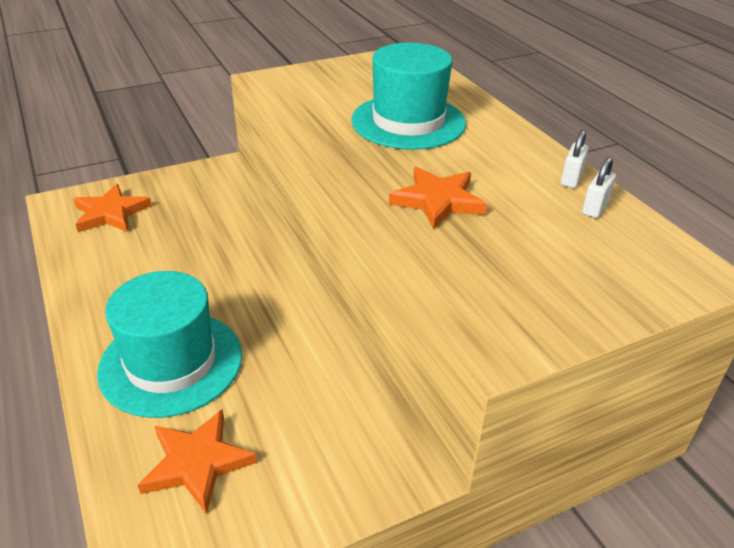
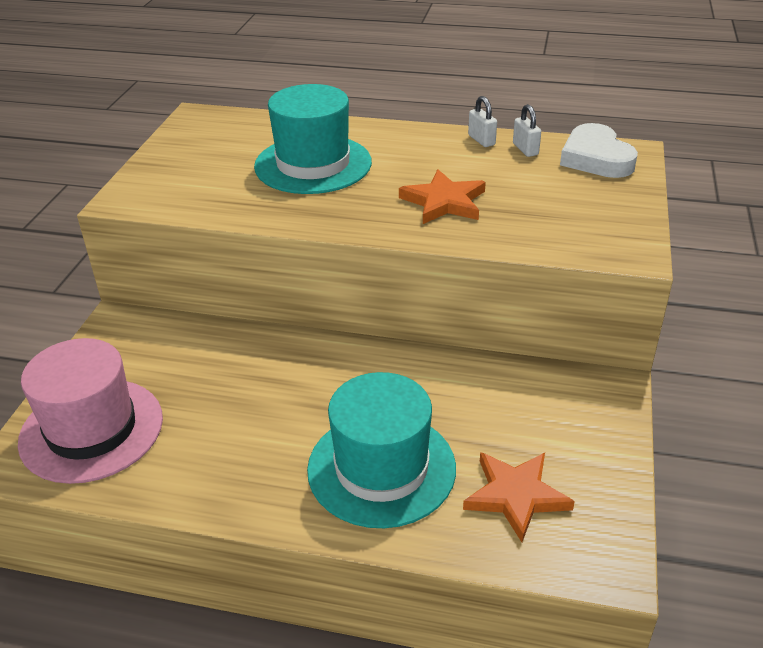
camera: 50 degrees left, 0 degrees up
orange star [73,184,152,232] -> pink hat [18,338,163,484]
none -> white heart [560,123,638,178]

